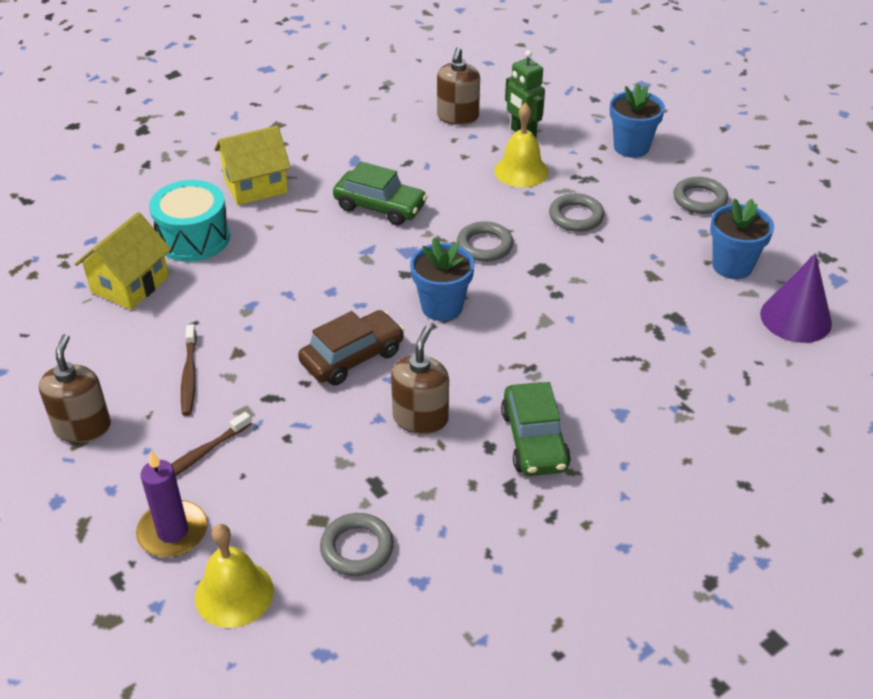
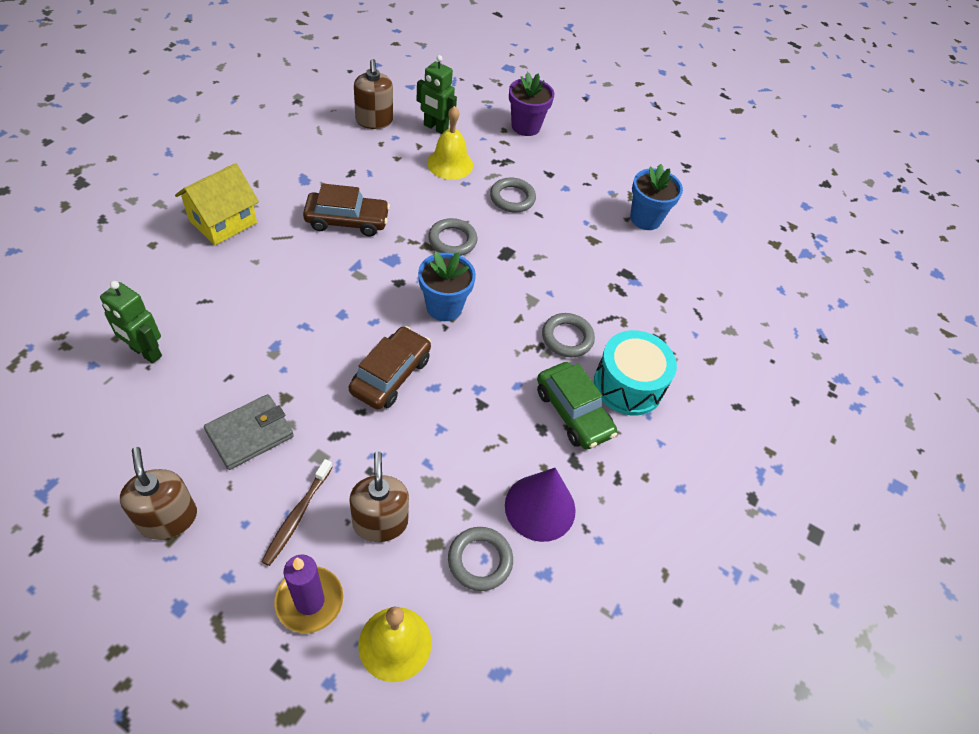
camera: 30 degrees left, 10 degrees up
yellow house [75,212,171,310] -> green robot [100,281,162,364]
turquoise drum [149,180,230,262] -> turquoise drum moved to [594,330,677,415]
brown toothbrush [181,324,197,416] -> grey wallet [204,394,294,470]
green car [333,161,428,225] -> brown car [303,183,390,236]
brown soap dispenser [391,326,449,434] -> brown soap dispenser moved to [349,452,409,542]
blue flower pot [610,83,665,158] -> purple flower pot [509,72,555,136]
grey ring [673,177,728,214] -> grey ring moved to [542,313,595,357]
purple cone [760,253,832,343] -> purple cone moved to [505,468,576,542]

